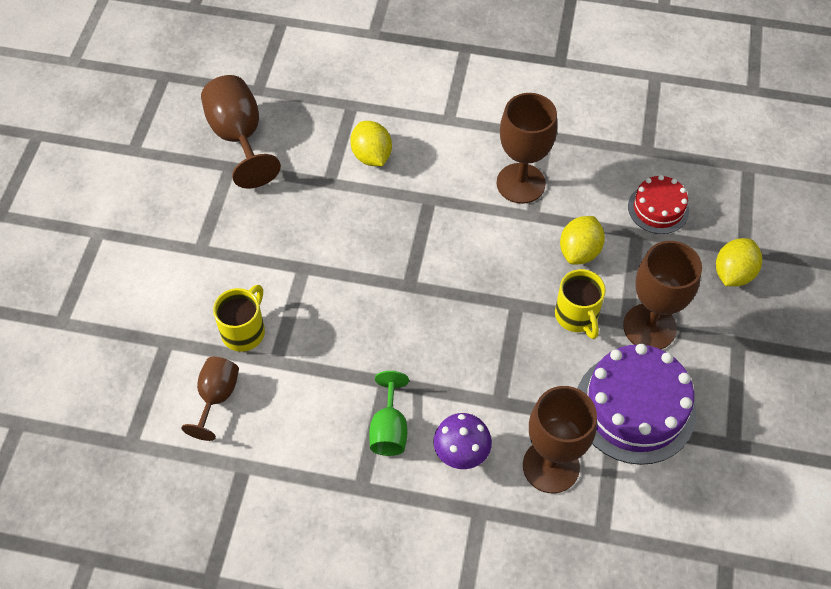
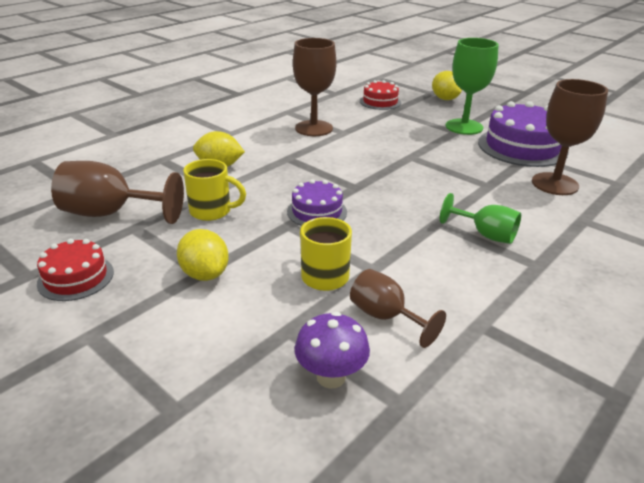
camera: 60 degrees left, 25 degrees down
purple mushroom [433,413,492,469] -> purple mushroom moved to [295,312,370,389]
yellow mug [555,269,606,339] -> yellow mug moved to [183,159,246,221]
yellow lemon [560,216,605,265] -> yellow lemon moved to [177,229,229,281]
brown goblet [623,241,702,349] -> green goblet [446,38,499,135]
none -> red cake [37,239,114,301]
none -> purple cake [287,179,347,226]

